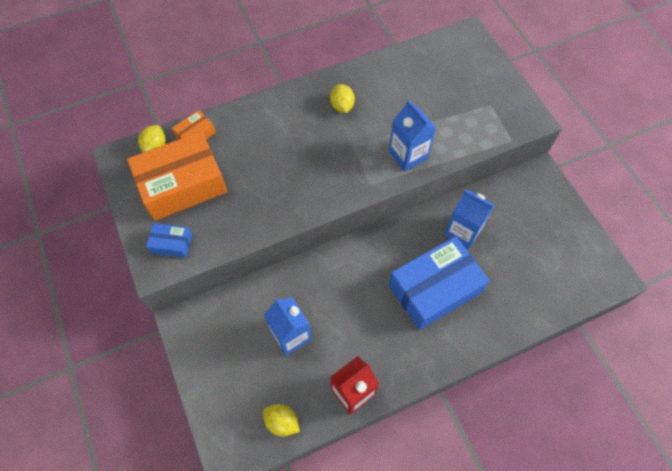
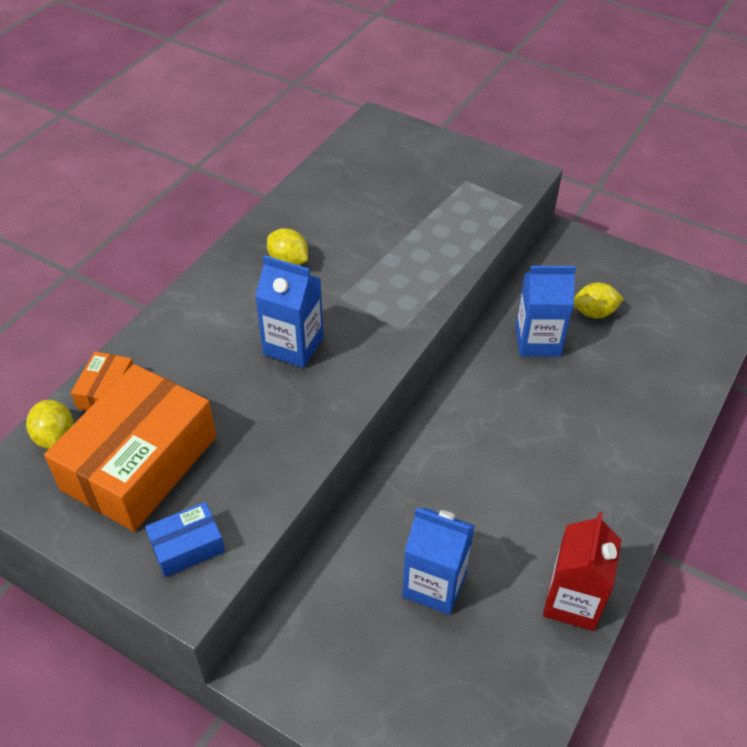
camera: 35 degrees left, 15 degrees down
yellow lemon [263,404,300,437] -> yellow lemon moved to [574,283,624,318]
blue carton [389,100,436,172] -> blue carton moved to [255,255,323,368]
blue box [389,236,490,330] -> none

